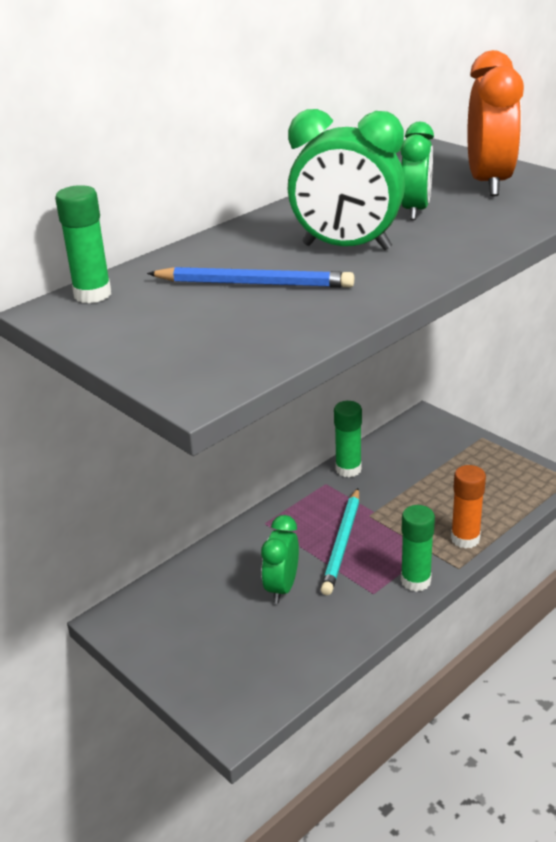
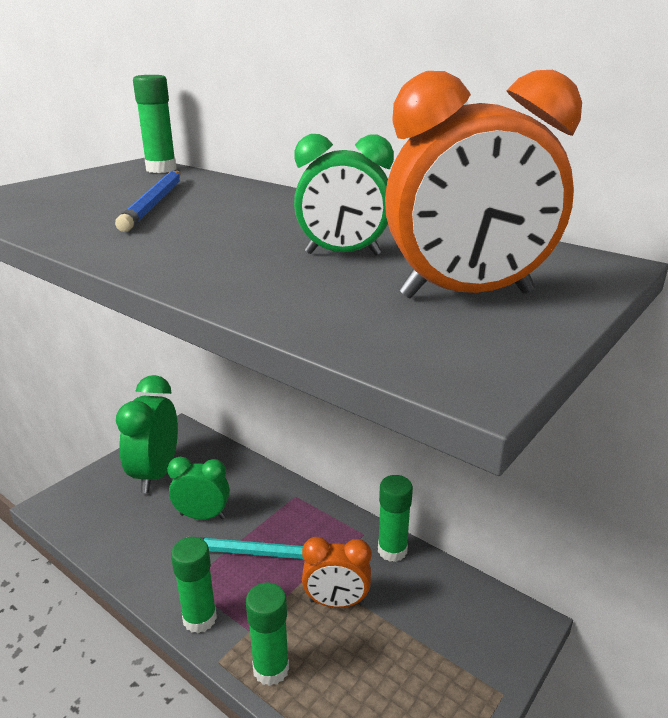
camera: 80 degrees right, 5 degrees down
green clock [288,109,405,250] -> green clock moved to [116,375,178,493]
orange glue stick [451,465,486,549] -> green glue stick [246,582,289,686]
none -> orange clock [302,537,371,608]

